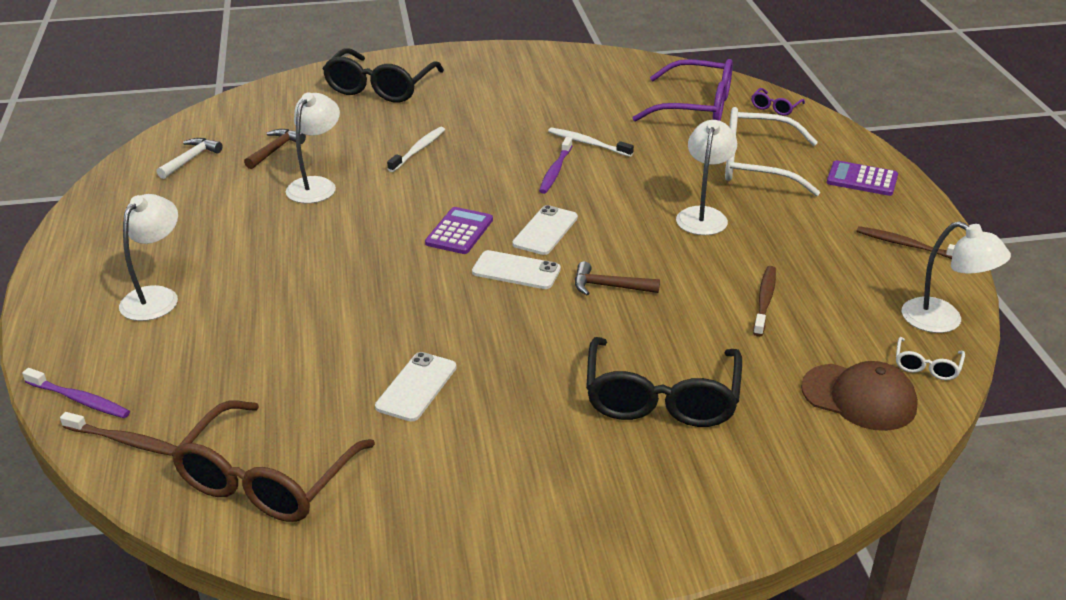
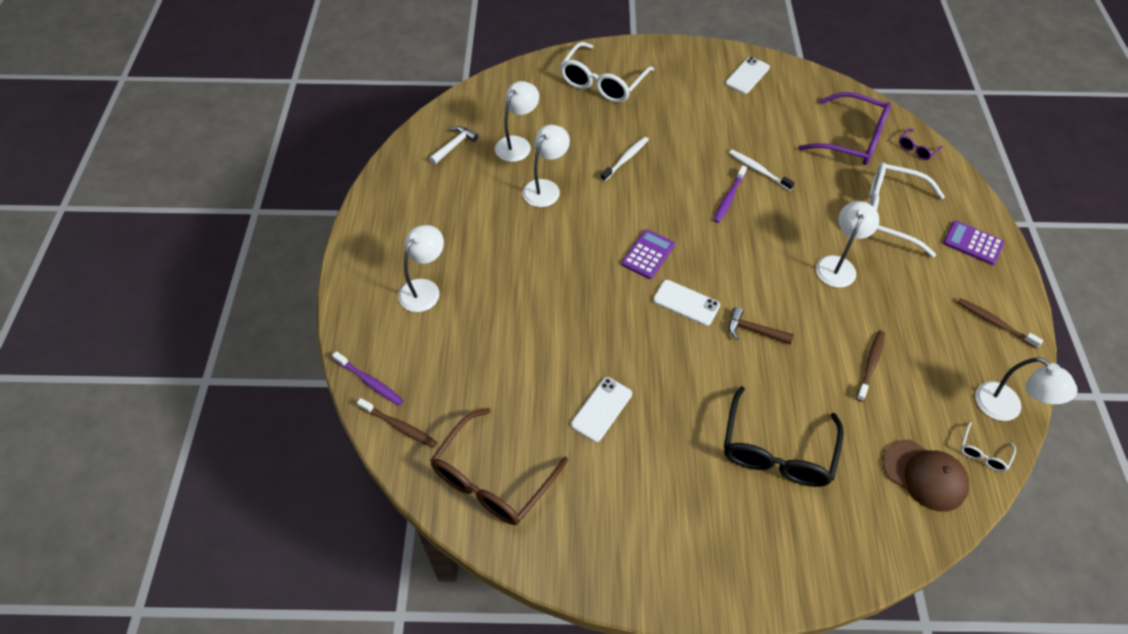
camera: 10 degrees right, 20 degrees up
brown hammer [244,129,306,169] -> white lamp [495,81,539,162]
black glasses [322,48,444,103] -> white glasses [560,42,654,103]
white phone [512,205,578,255] -> white phone moved to [725,57,770,94]

